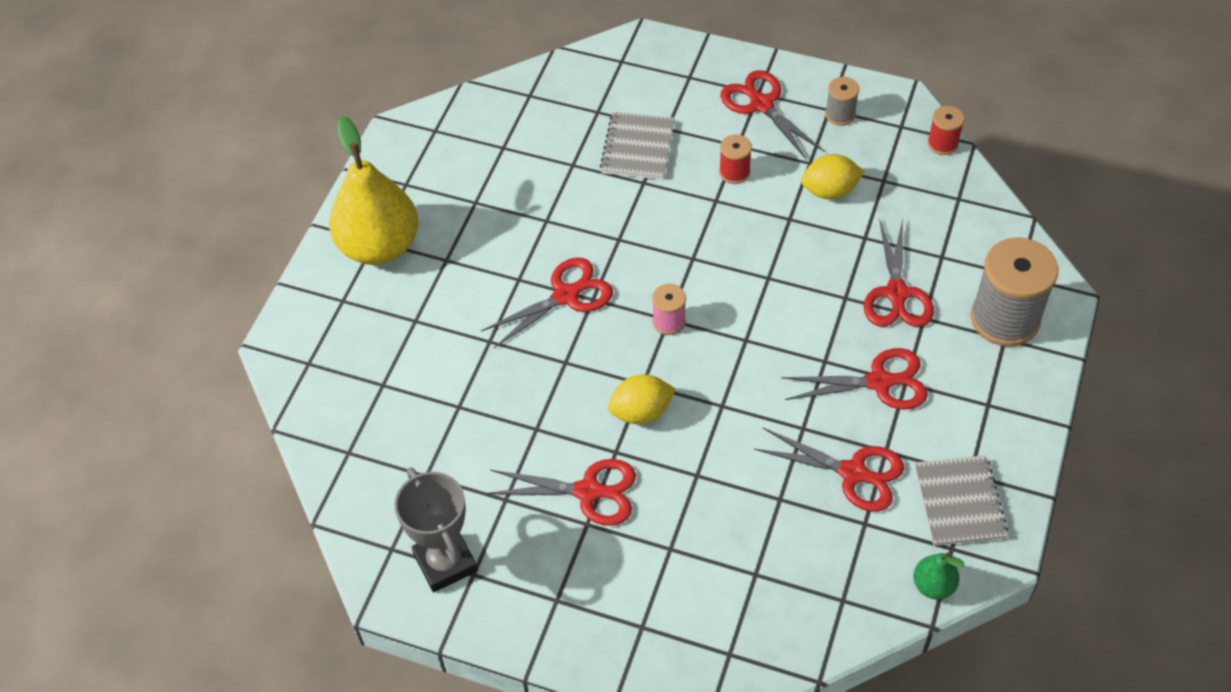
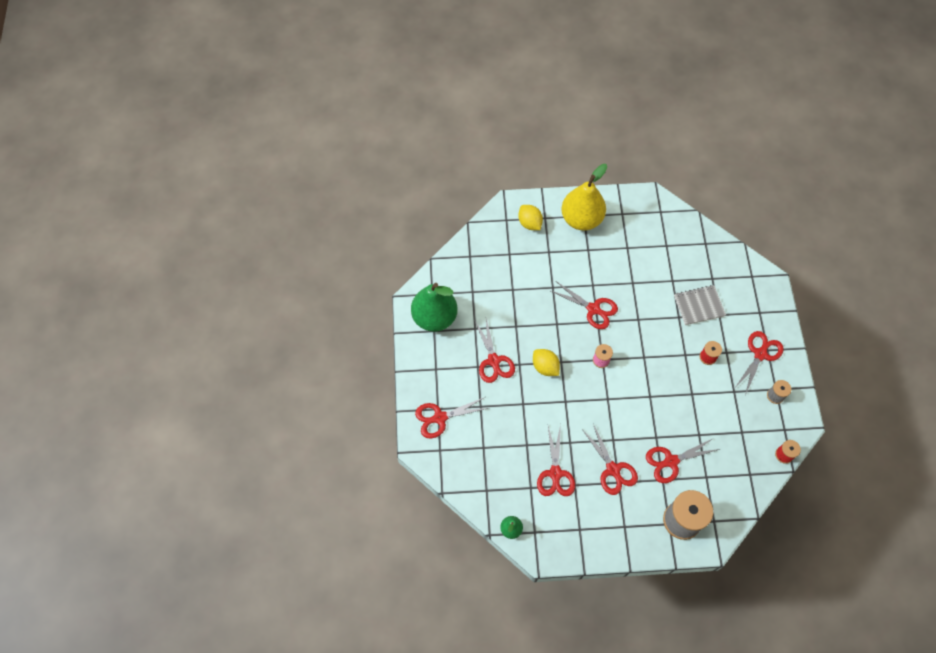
camera: 65 degrees right, 10 degrees up
grey trophy [394,467,478,592] -> green pear [411,283,458,332]
yellow lemon [801,154,865,200] -> yellow lemon moved to [518,205,543,230]
grey notebook [915,455,1008,546] -> none
none -> red scissors [415,397,488,438]

